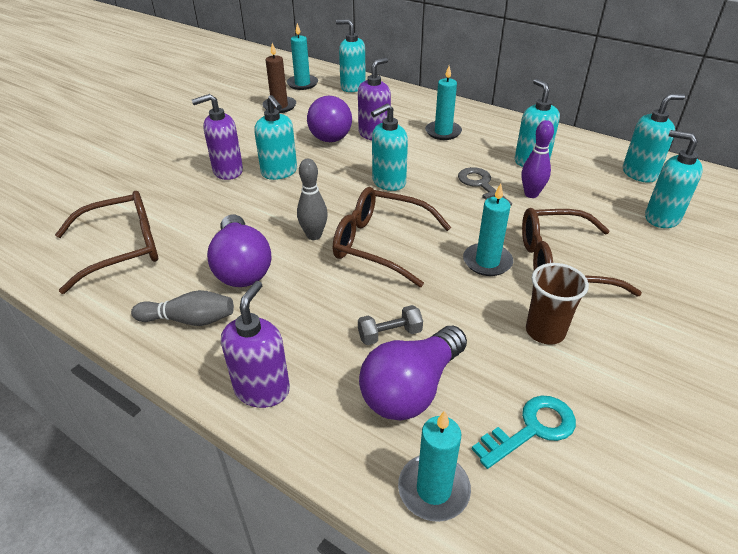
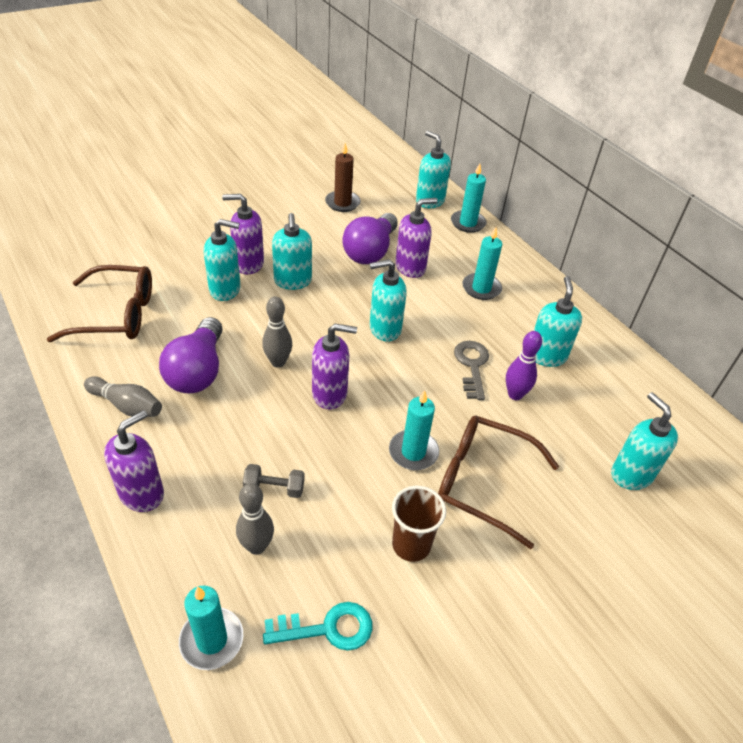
camera: 20 degrees right, 5 degrees up
turquoise candle [287,23,318,90] -> turquoise candle moved to [451,164,487,233]
brown glasses [333,187,451,287] -> purple soap dispenser [312,324,357,409]
purple light bulb [359,326,467,420] -> grey bowling pin [236,483,274,555]
turquoise soap dispenser [623,94,685,183] -> turquoise soap dispenser moved to [203,219,241,301]

